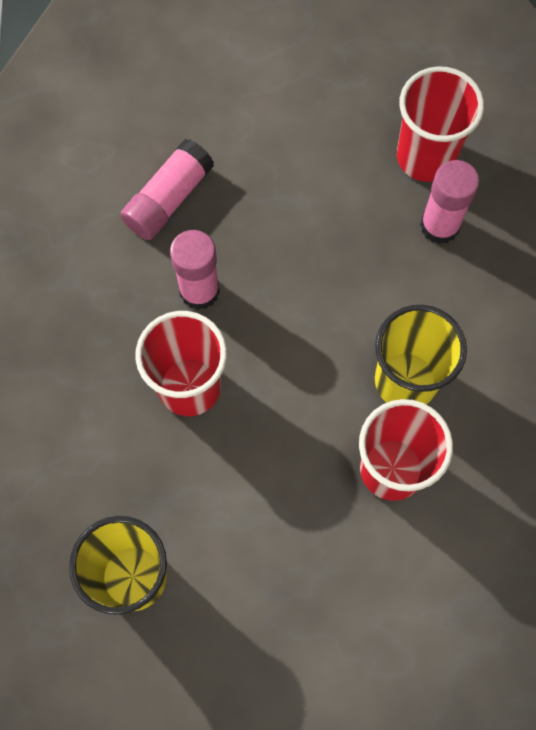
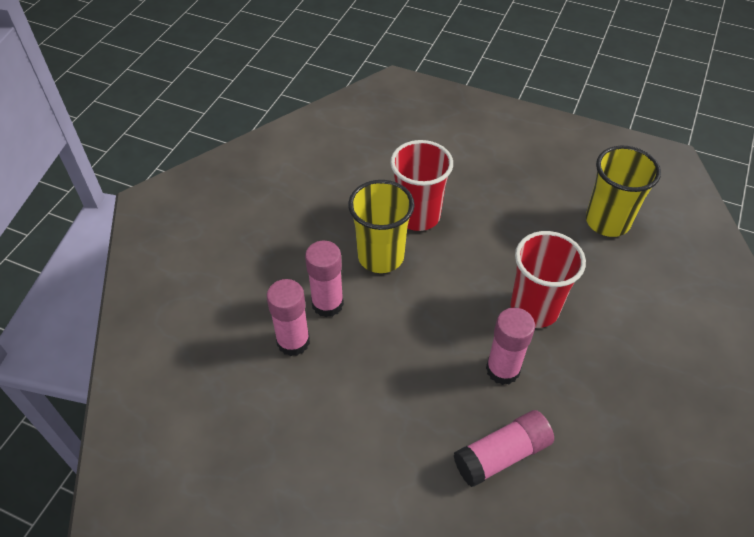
camera: 155 degrees left, 20 degrees down
red cup [397,66,484,182] -> none
none -> pink glue stick [305,241,344,317]

